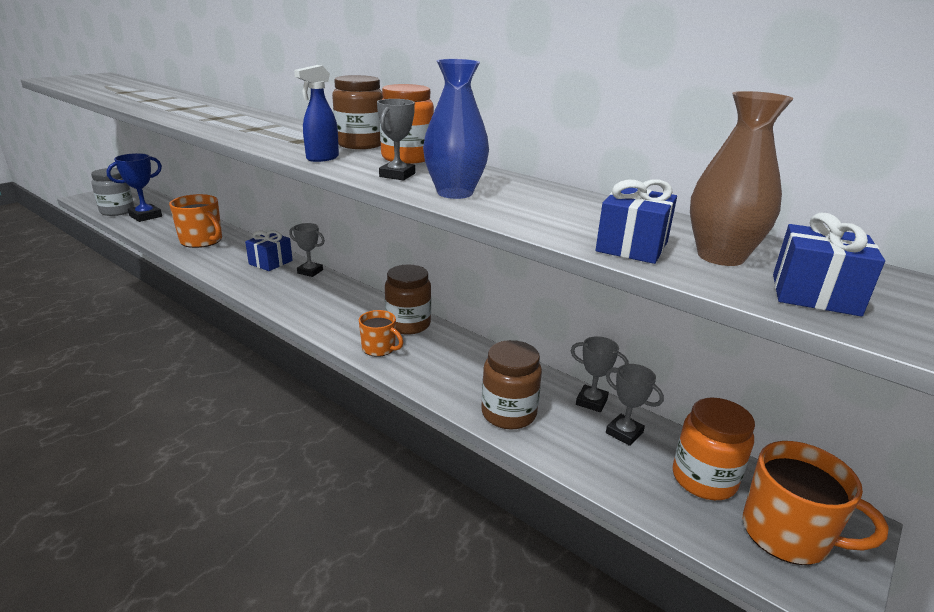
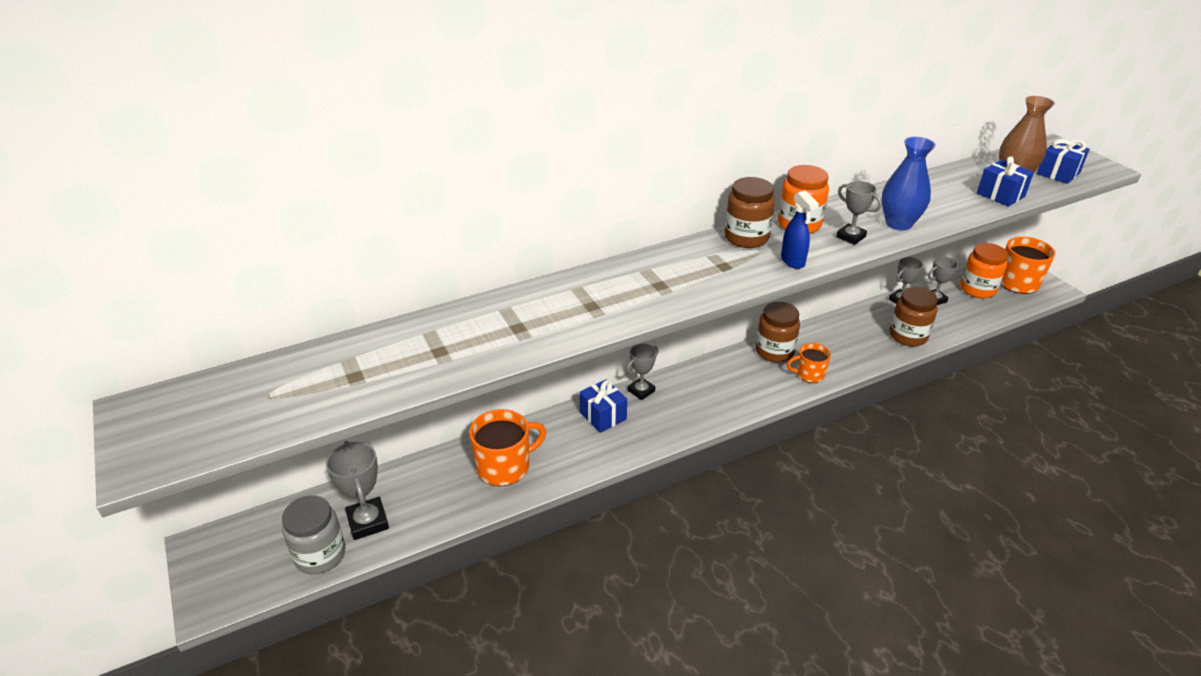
camera: 65 degrees left, 10 degrees up
blue trophy [106,153,162,222] -> grey trophy [326,441,389,540]
orange mug [359,310,403,357] -> orange mug turned 150 degrees counterclockwise [787,343,831,383]

